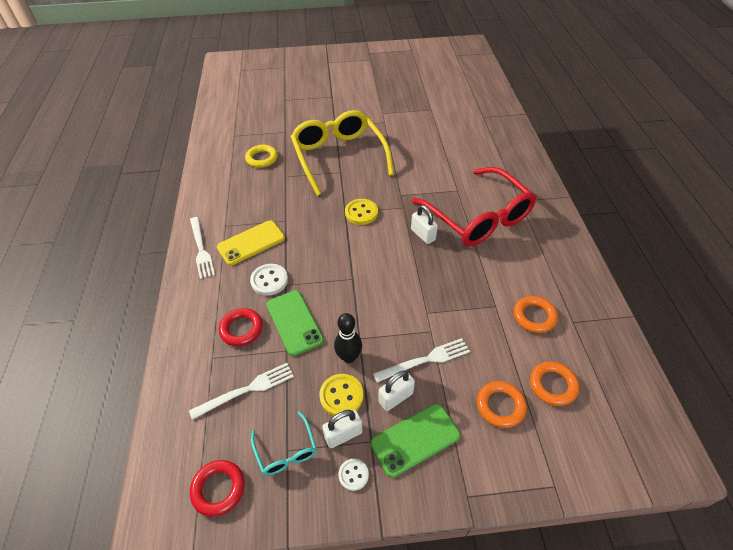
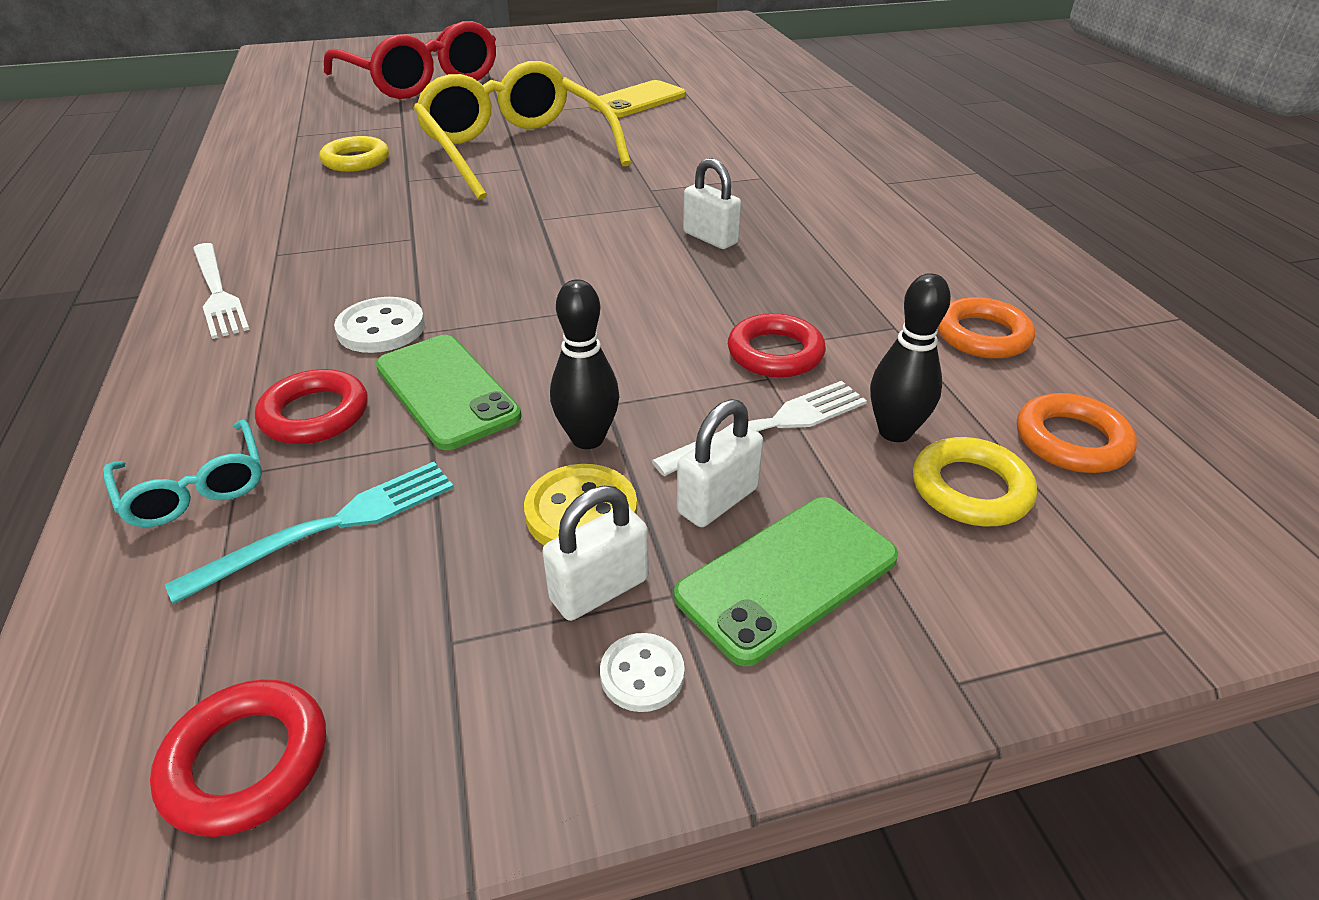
camera: 10 degrees left, 10 degrees down
white fork [189,363,294,420] -> turquoise fork [165,462,454,604]
yellow phone [217,220,285,265] -> yellow phone moved to [589,80,686,117]
turquoise glasses [251,411,317,476] -> turquoise glasses moved to [103,419,262,527]
yellow button [345,199,378,225] -> none
red glasses [411,167,537,246] -> red glasses moved to [324,21,496,99]
orange ring [477,381,527,428] -> yellow ring [913,437,1037,526]
none -> red ring [728,313,826,378]
none -> black bowling pin [870,273,951,442]

